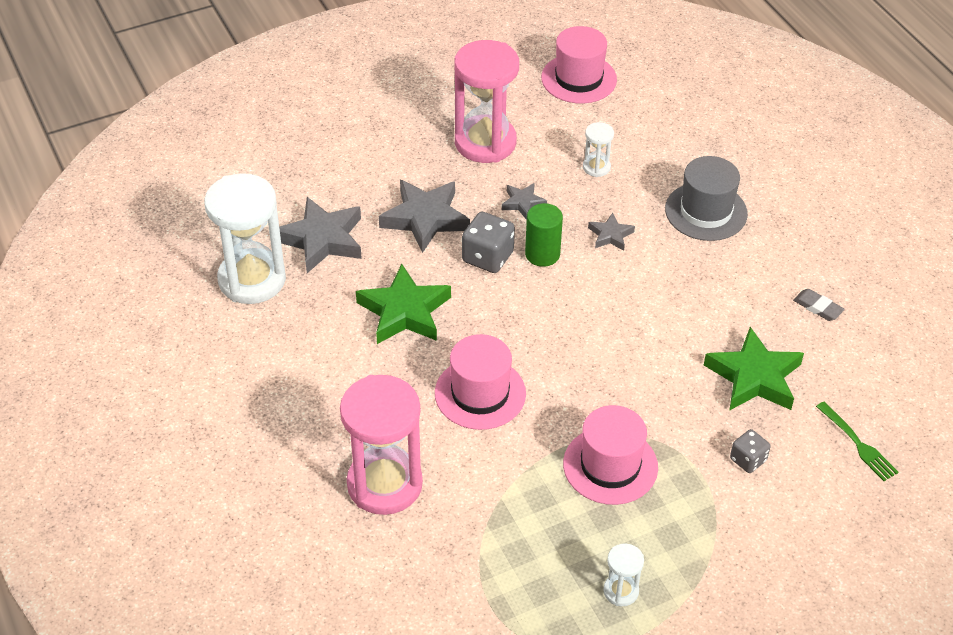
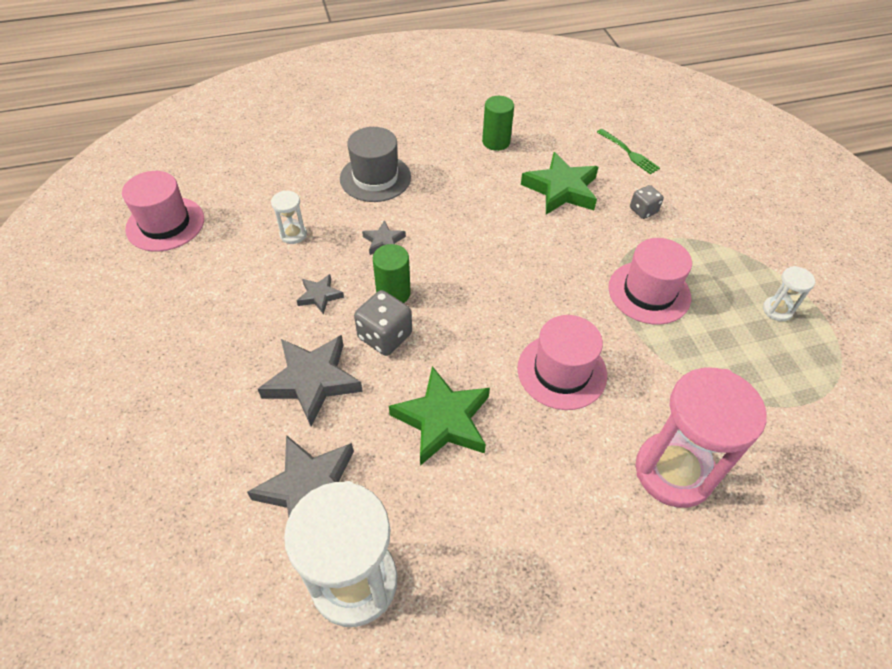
camera: 80 degrees left, 5 degrees up
pink hourglass [454,40,519,163] -> none
grey eraser [793,289,845,321] -> green cylinder [482,96,514,151]
green fork [816,402,898,481] -> green fork turned 75 degrees clockwise [597,129,660,174]

